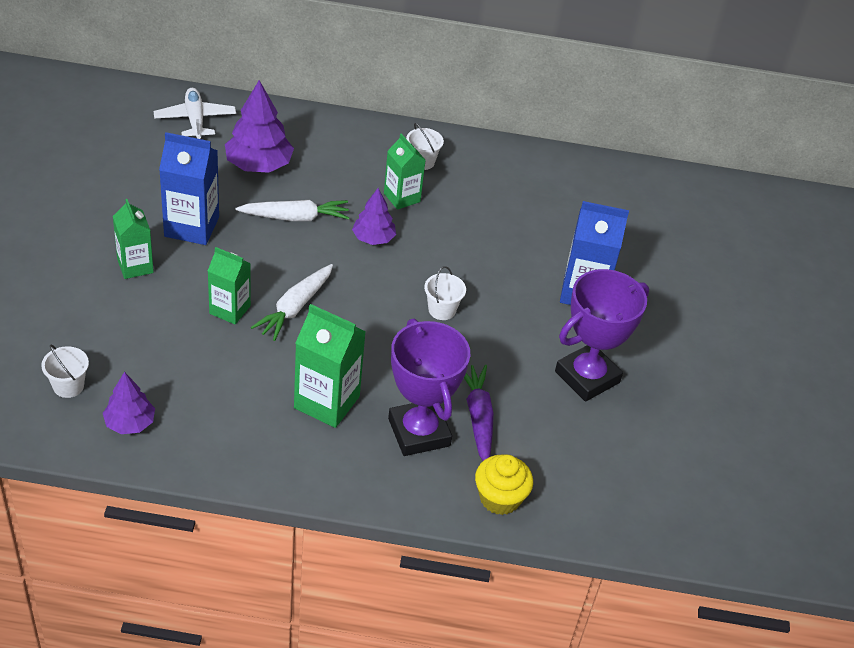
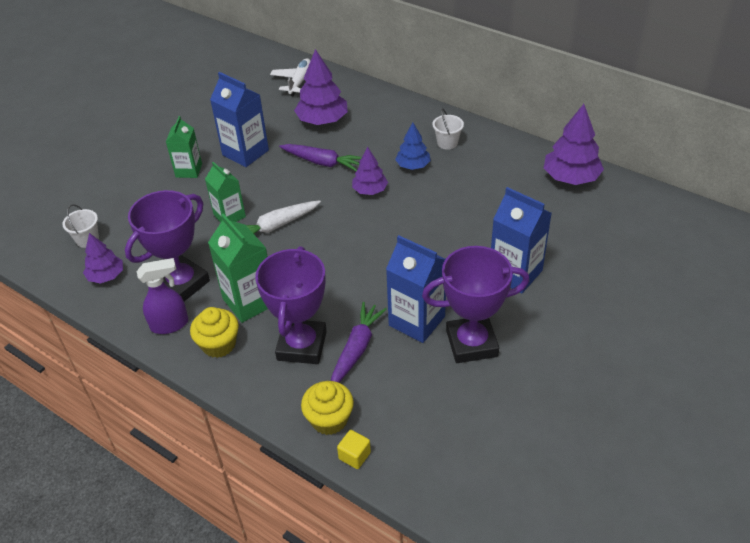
camera: 35 degrees right, 0 degrees up
white carrot [235,200,350,221] -> purple carrot [279,144,362,171]
green carton [384,133,426,210] -> blue tree [395,122,431,170]
white bucket [424,266,466,320] -> none
none -> purple trophy [125,190,210,301]
none -> purple spray bottle [137,258,188,334]
none -> yellow cupcake [190,307,239,358]
none -> yellow cube [337,430,371,469]
none -> blue carton [386,235,446,343]
none -> purple tree [544,104,604,185]

